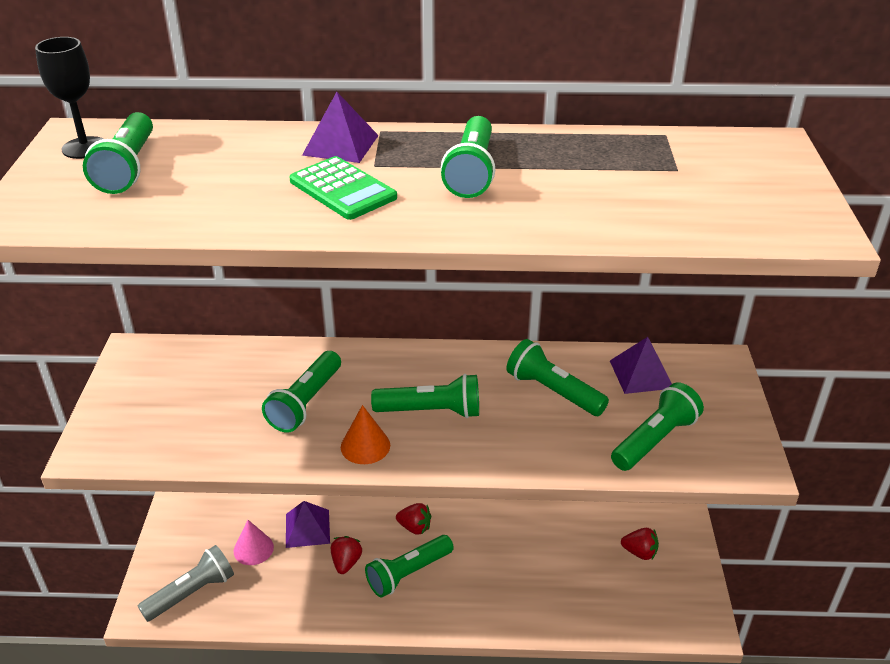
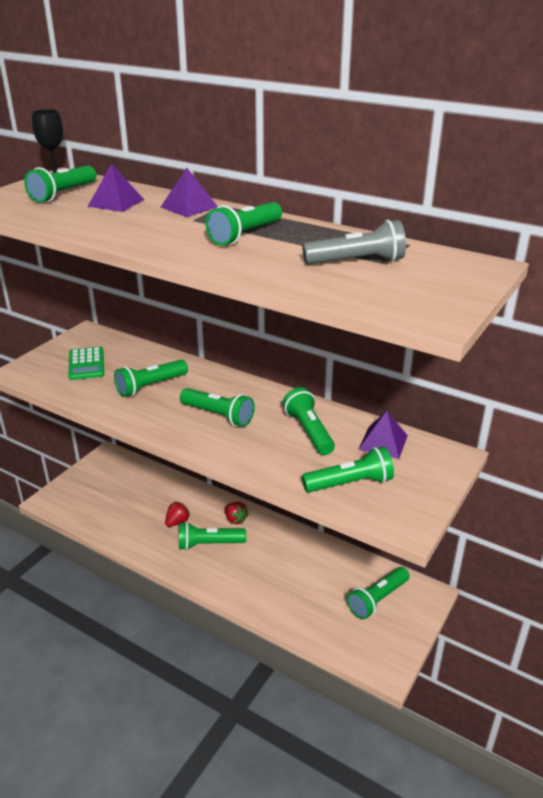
camera: 30 degrees right, 5 degrees down
grey flashlight [138,545,234,622] -> grey flashlight moved to [303,220,406,264]
pink cone [234,520,274,565] -> none
purple pyramid [286,501,330,548] -> purple pyramid moved to [87,164,144,212]
green calculator [289,156,397,220] -> green calculator moved to [68,346,104,380]
orange cone [341,405,390,464] -> none
red strawberry [621,528,659,560] -> green flashlight [347,567,410,619]

